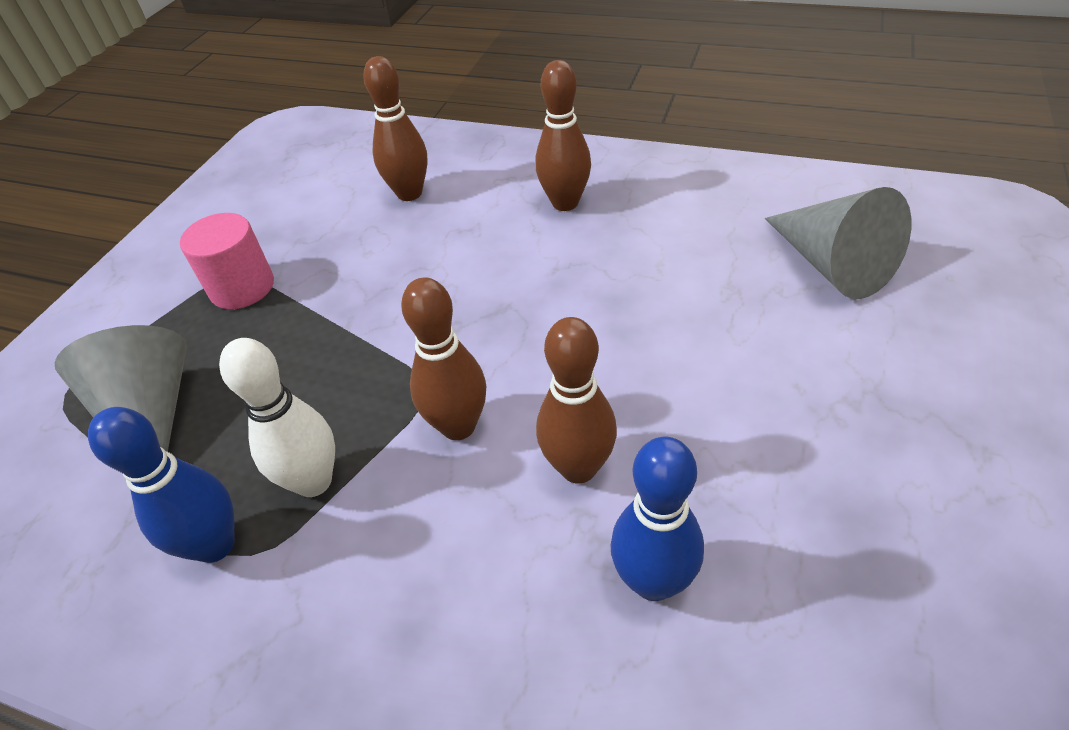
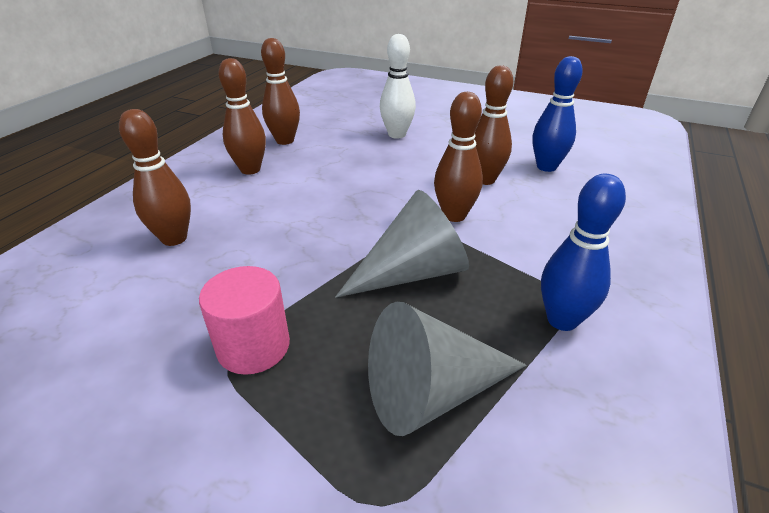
camera: 90 degrees left, 10 degrees down
white bowling pin [219,338,335,497] -> white bowling pin moved to [380,34,416,139]
grey cone [765,187,911,299] -> grey cone moved to [335,190,469,298]
none -> brown bowling pin [261,38,300,145]

